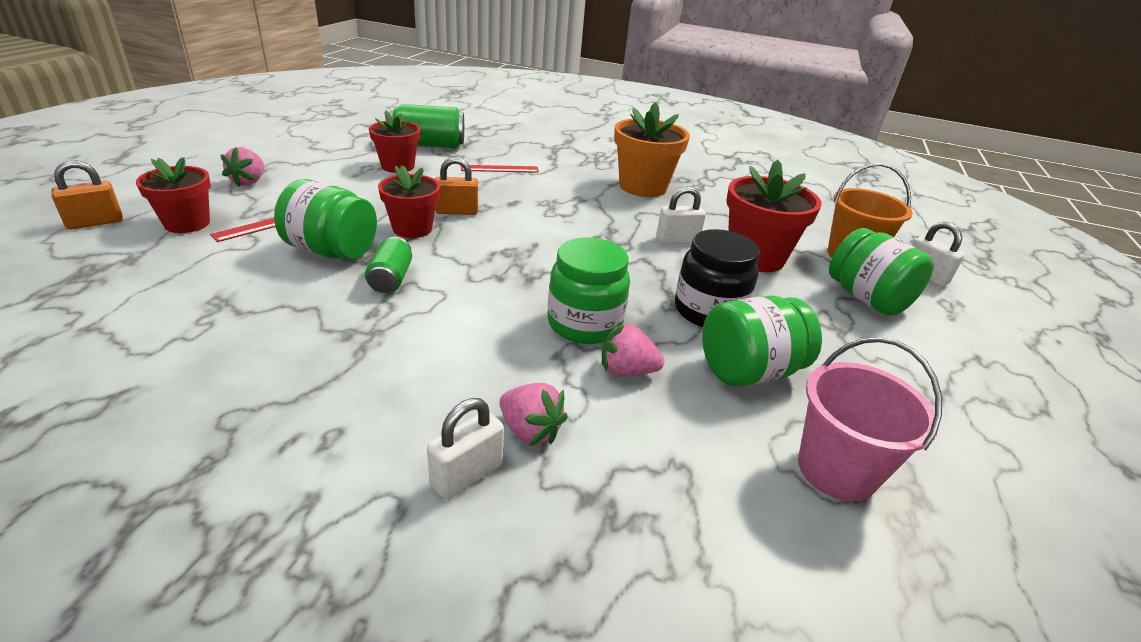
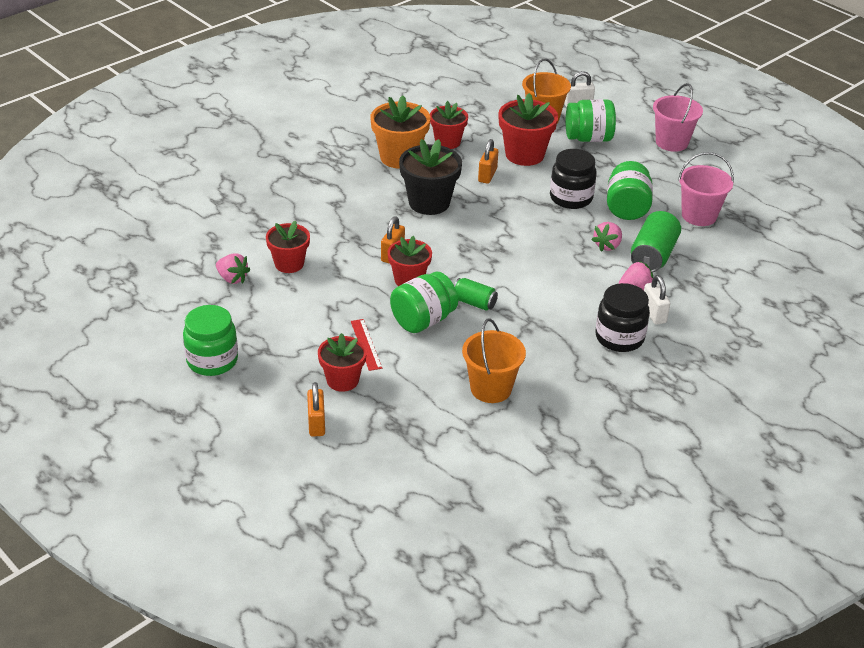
camera: 60 degrees left, 5 degrees up
pink strawberry [221,147,264,187] -> pink strawberry moved to [216,253,250,284]
green can [390,104,464,148] -> green can moved to [631,211,681,273]
red ruler [461,165,539,173] -> none
green jar [548,237,630,344] -> green jar moved to [183,305,238,376]
white padlock [656,186,706,244] -> orange padlock [478,139,498,184]
none -> black flower pot [399,139,462,215]
none -> red flower pot [430,101,468,149]
none -> orange bucket [462,319,526,403]
none -> black jar [595,283,650,352]
none -> pink bucket [653,83,703,152]

